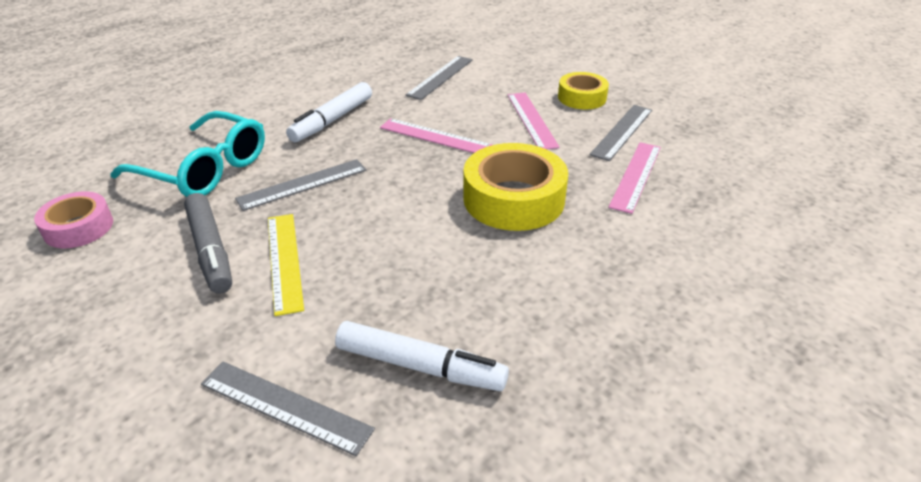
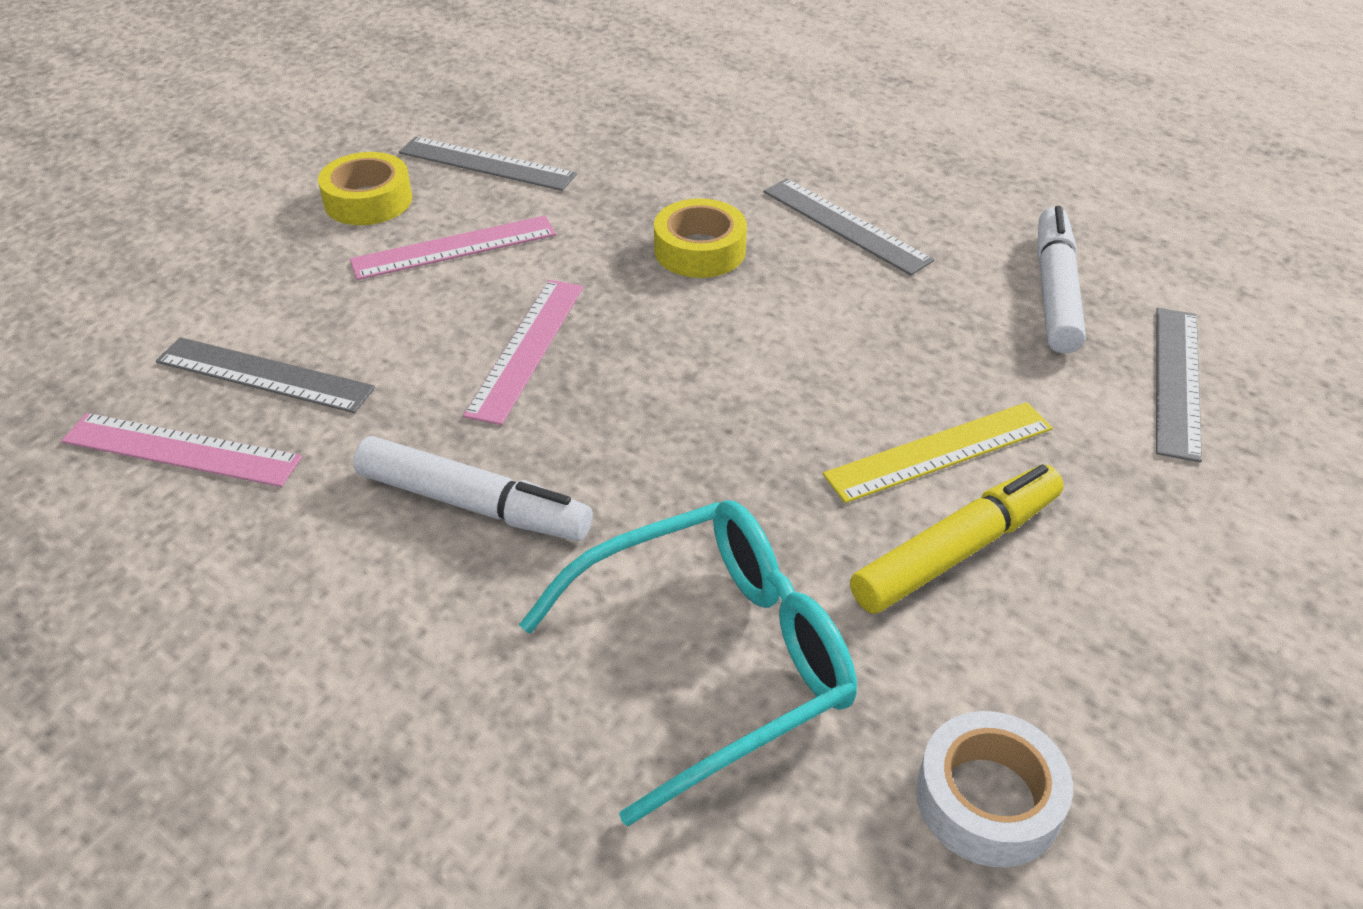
camera: 100 degrees left, 5 degrees up
pink tape [34,191,113,248] -> white tape [916,711,1073,867]
turquoise glasses [110,111,265,197] -> turquoise glasses turned 45 degrees clockwise [519,500,857,827]
grey marker [184,193,232,294] -> yellow marker [850,464,1064,614]
grey ruler [235,159,366,211] -> grey ruler moved to [763,178,934,275]
yellow tape [463,143,568,231] -> yellow tape [654,198,747,278], size x0.60
pink ruler [608,142,661,214] -> pink ruler moved to [61,413,302,487]

